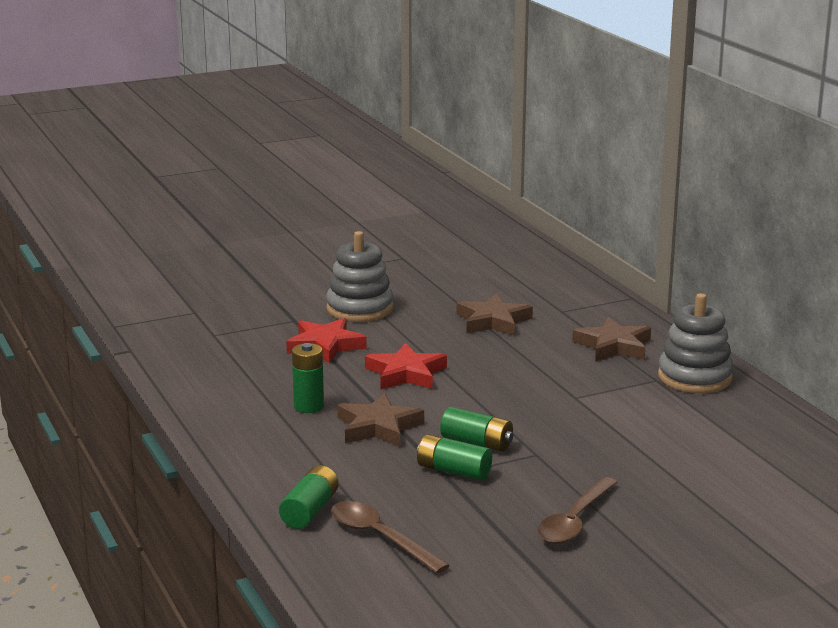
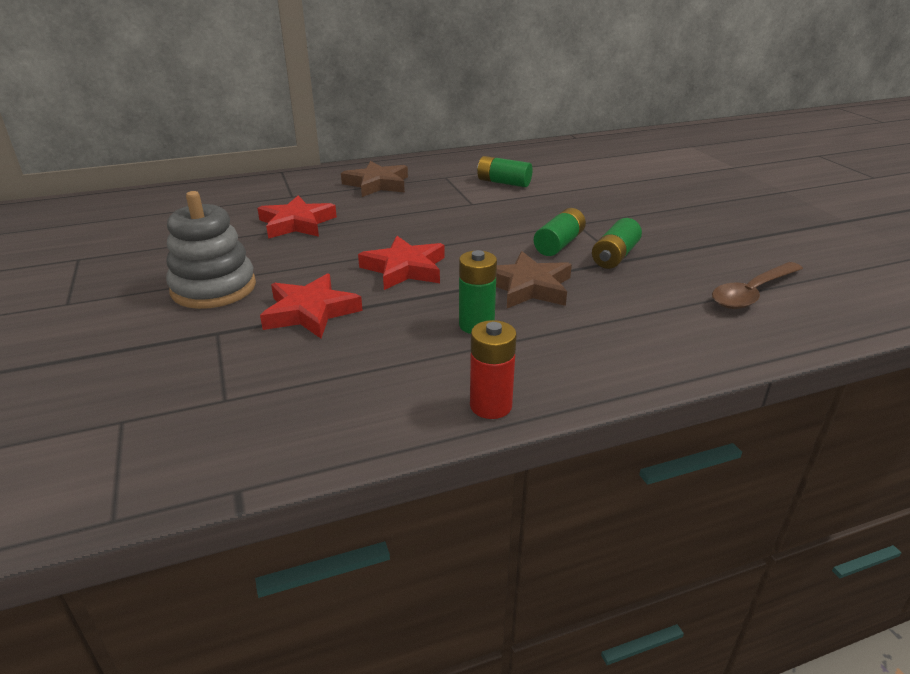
camera: 85 degrees left, 10 degrees up
green battery [279,465,339,529] -> green battery moved to [477,156,533,187]
brown star [457,293,533,336] -> red star [257,195,337,239]
brown spoon [538,477,618,544] -> none
grey stacking toy [658,293,734,393] -> none
none -> red battery [470,320,517,419]

